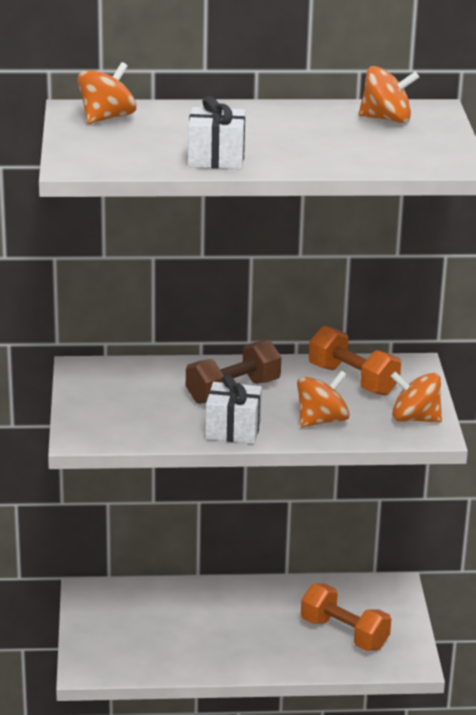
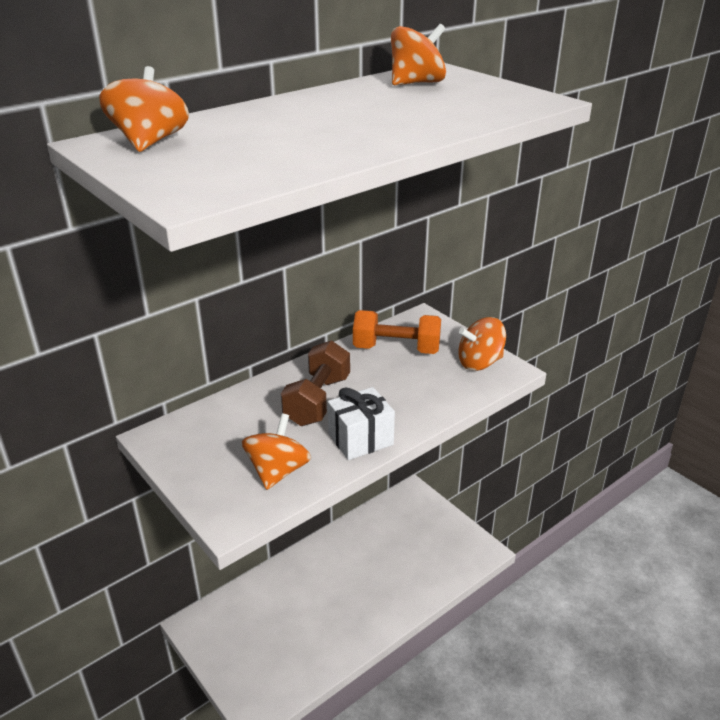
camera: 35 degrees left, 5 degrees up
white gift [188,96,246,169] -> none
orange spinning top [297,371,350,427] -> orange spinning top moved to [242,413,311,490]
orange dumbbell [301,583,391,651] -> none

